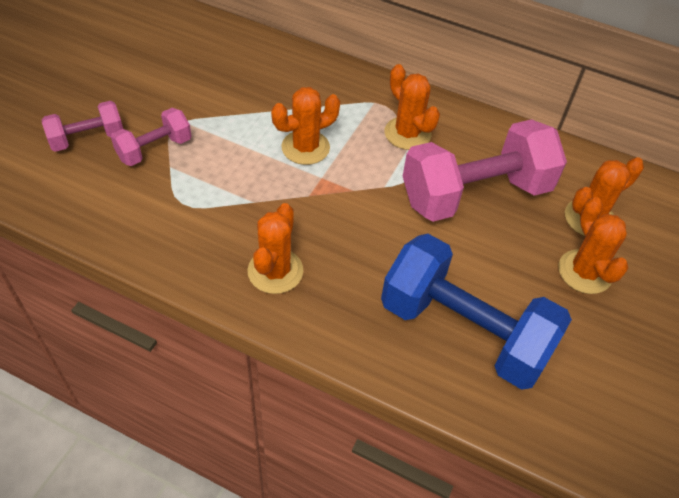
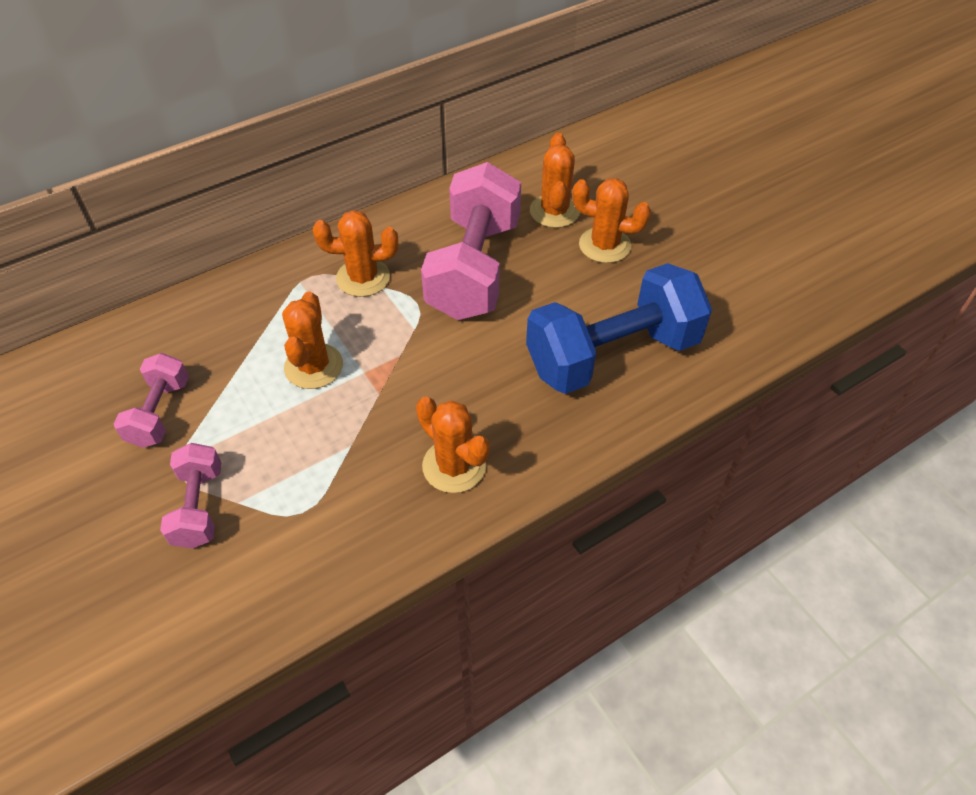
camera: 55 degrees left, 0 degrees up
pink dumbbell [42,101,123,152] -> pink dumbbell moved to [114,353,189,448]

